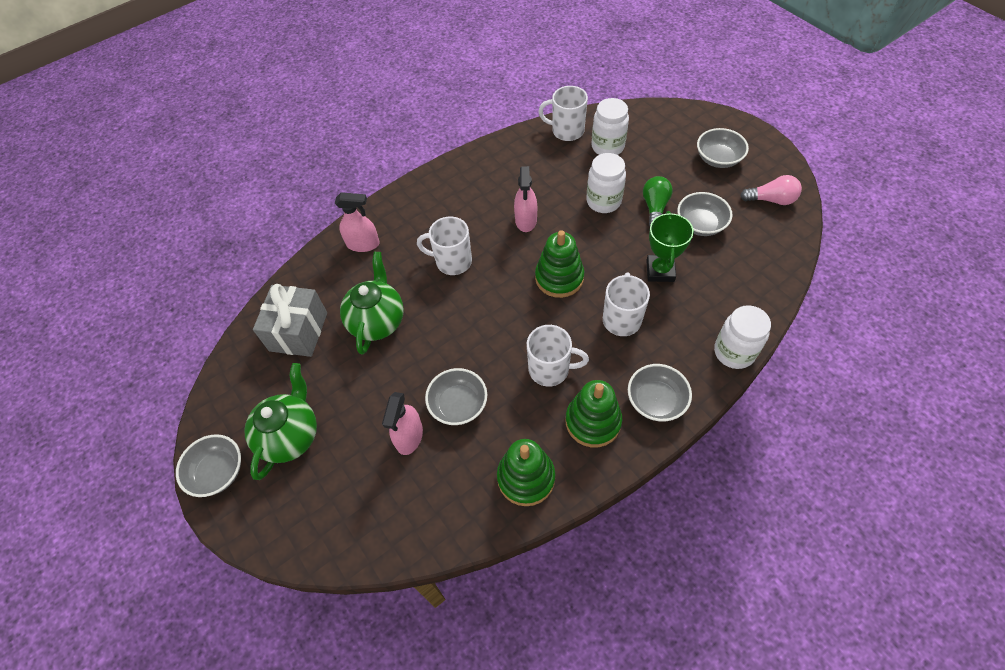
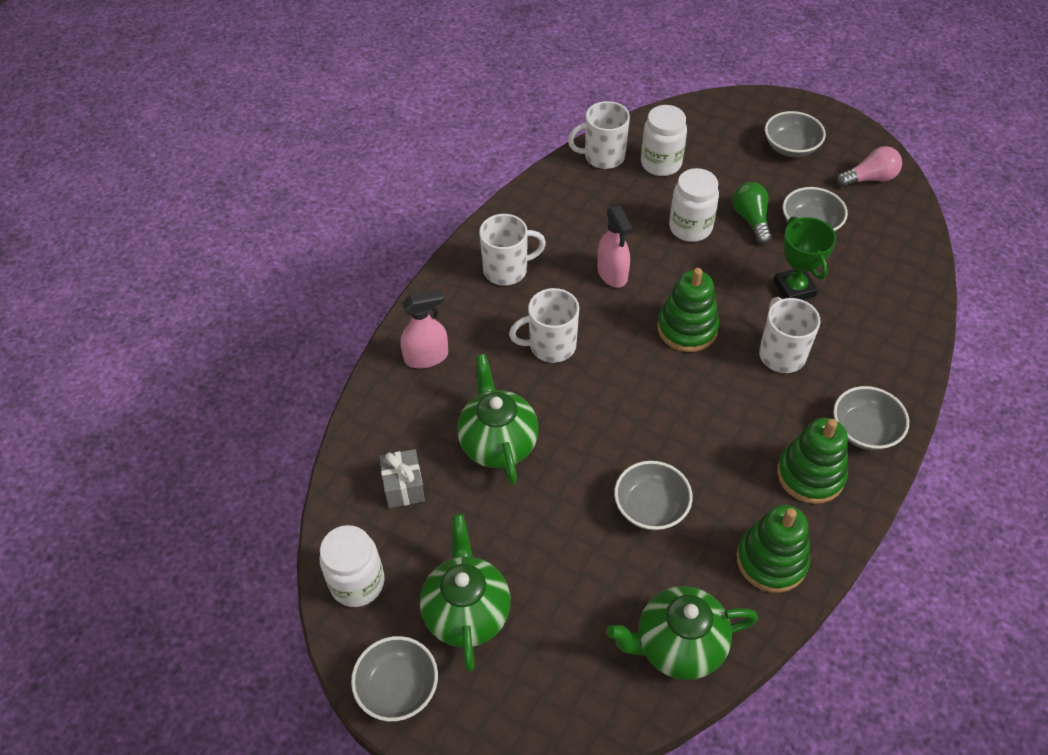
camera: 25 degrees left, 5 degrees down
grey gift [253,284,327,357] -> grey gift [379,449,425,508], size x0.60
pink spray bottle [382,392,423,455] -> none
white mug [527,325,589,387] -> white mug moved to [479,214,546,285]
white jar [714,305,771,369] -> white jar moved to [320,525,385,607]
none -> green teapot [606,586,758,680]

